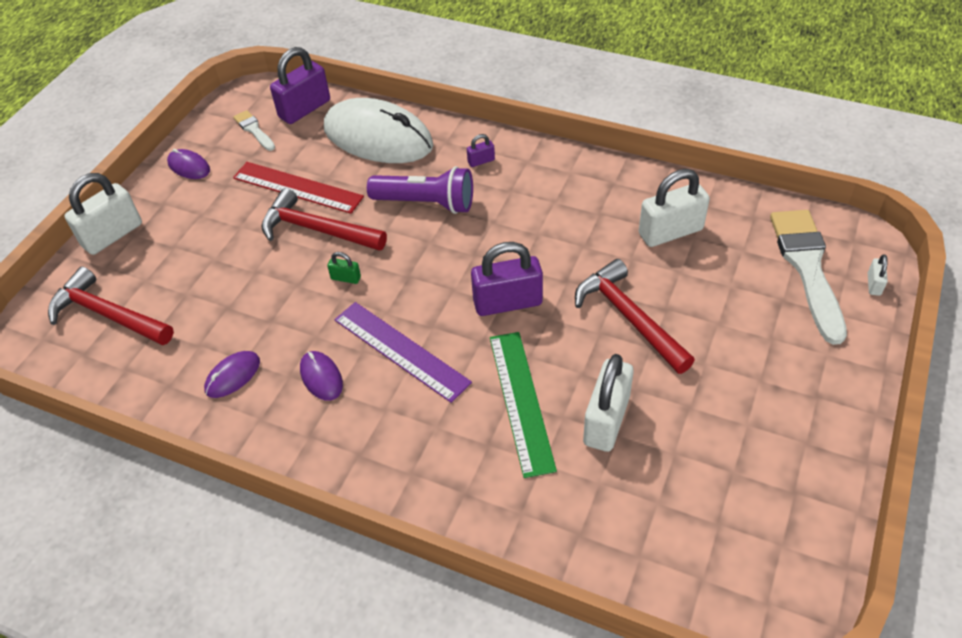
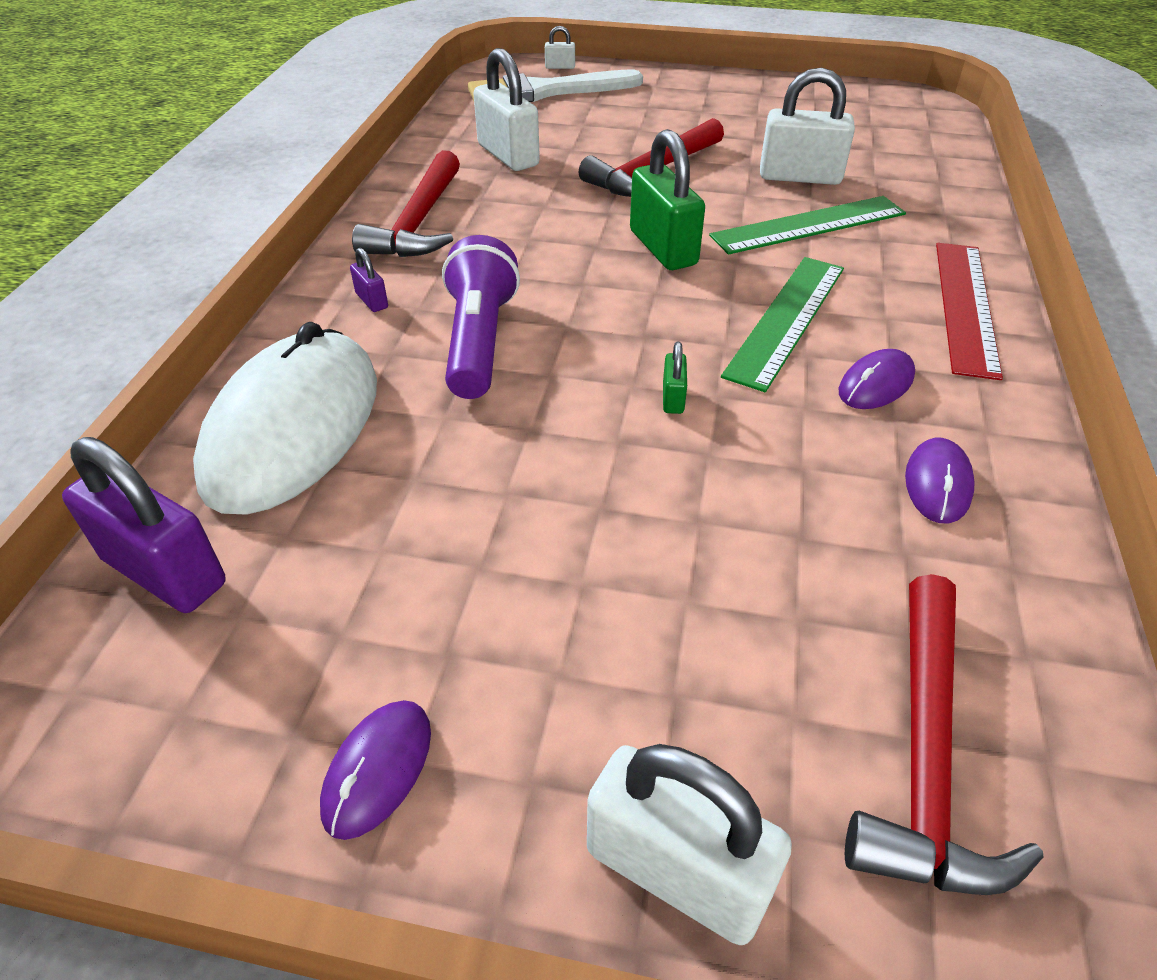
camera: 105 degrees left, 5 degrees down
purple mouse [204,351,260,398] -> purple mouse turned 75 degrees clockwise [905,437,975,523]
white brush [233,110,275,151] -> none
red ruler [233,162,364,214] -> red ruler moved to [936,243,1003,380]
red hammer [261,188,387,251] -> red hammer moved to [352,150,460,257]
purple ruler [335,302,472,403] -> green ruler [721,257,844,392]
purple padlock [471,242,543,316] -> green padlock [630,129,705,270]

